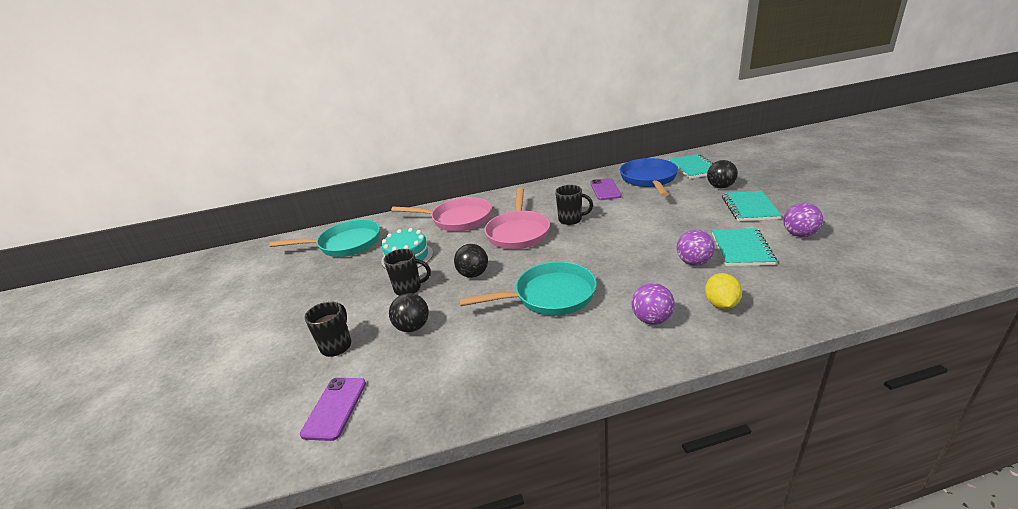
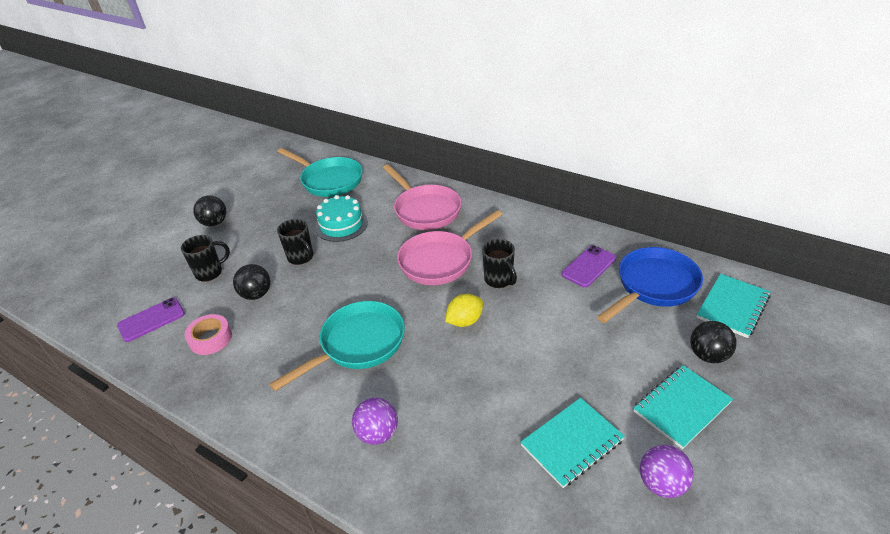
camera: 45 degrees right, 10 degrees up
black ball [454,244,488,278] -> black ball moved to [193,195,226,226]
turquoise pan [459,262,597,316] -> turquoise pan turned 75 degrees counterclockwise [269,301,405,391]
purple ball [677,230,715,266] -> none
yellow lemon [705,273,742,309] -> yellow lemon moved to [445,294,483,327]
none -> pink tape [185,314,232,355]

